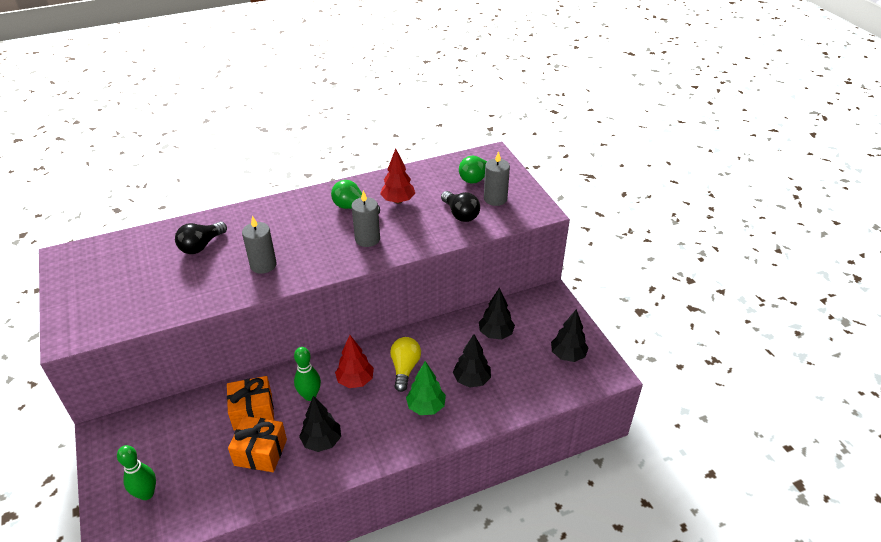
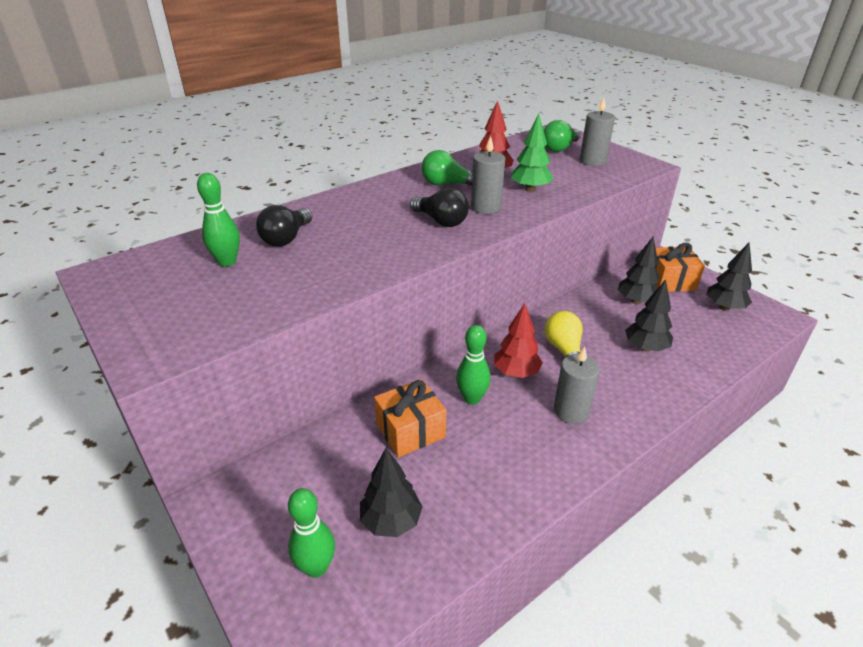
camera: 15 degrees left, 5 degrees down
orange gift [228,416,287,472] -> orange gift moved to [656,243,705,292]
grey candle [242,216,277,274] -> grey candle moved to [554,347,600,424]
black tree [299,396,341,452] -> black tree moved to [360,448,423,537]
green tree [406,361,446,415] -> green tree moved to [511,113,554,192]
black light bulb [441,191,480,222] -> black light bulb moved to [410,188,469,227]
none -> green bowling pin [197,173,240,267]

